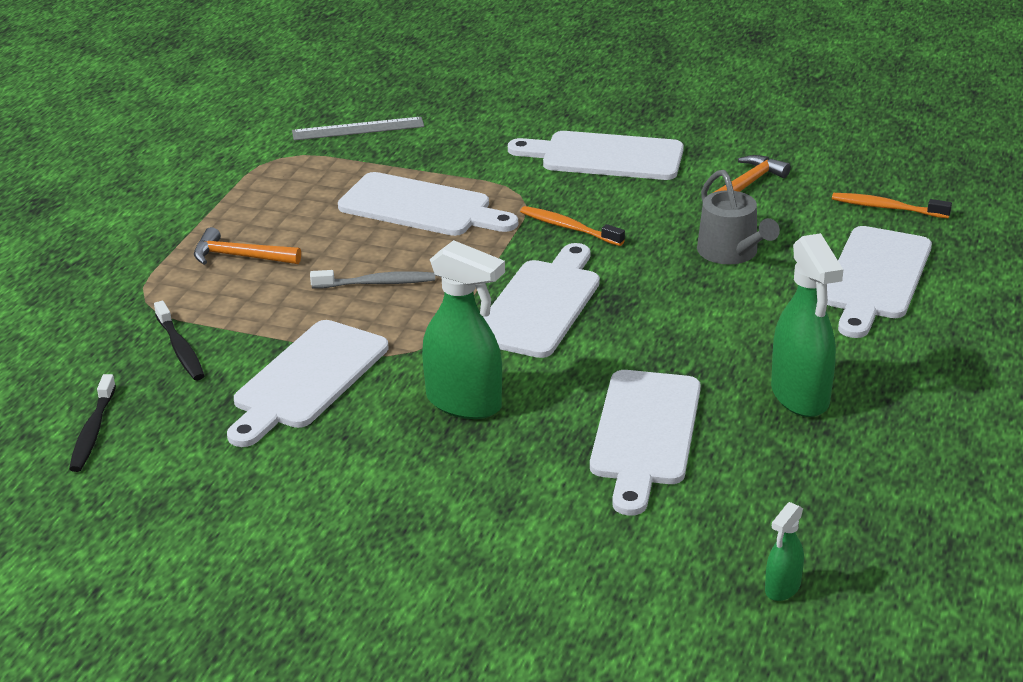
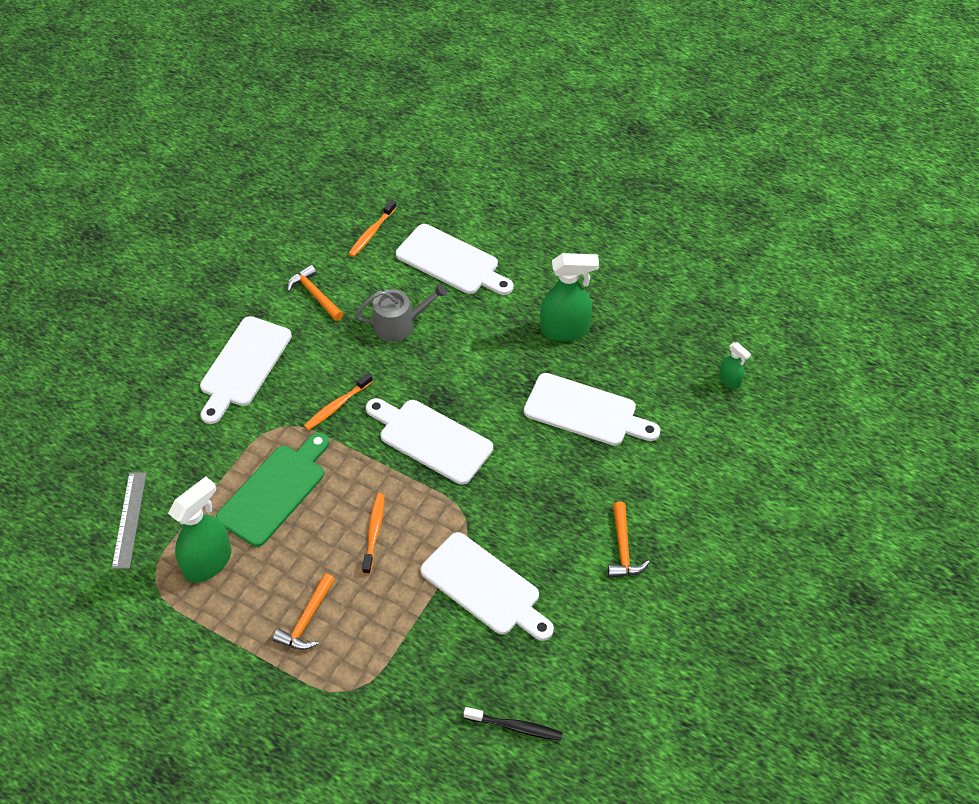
camera: 80 degrees left, 20 degrees up
black toothbrush [154,301,205,380] -> none
grey toothbrush [310,270,435,288] -> orange toothbrush [362,493,385,574]
white cutting board [338,172,518,236] -> green cutting board [216,432,329,547]
green spray bottle [422,240,505,419] -> green spray bottle moved to [168,476,231,583]
none -> orange hammer [608,502,650,578]

